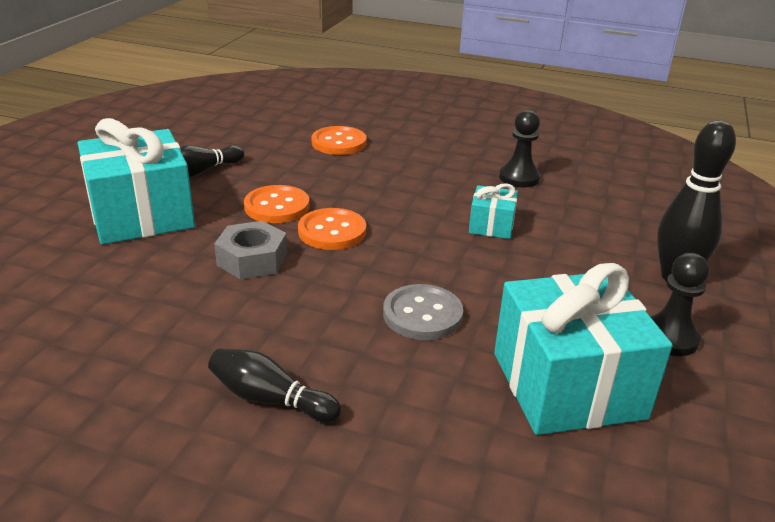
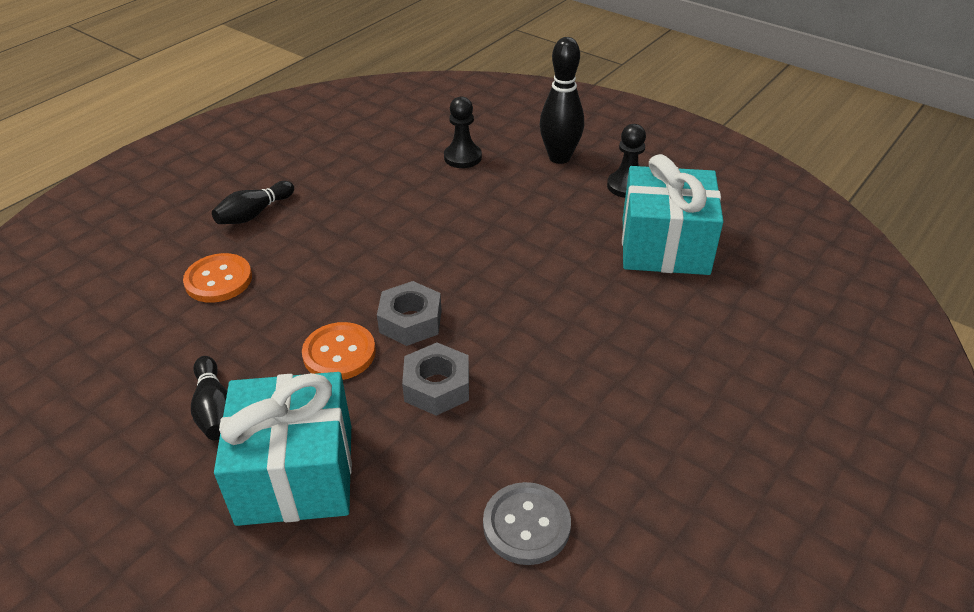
camera: 70 degrees left, 10 degrees up
black bowling pin [208,348,341,423] -> black bowling pin moved to [212,181,294,224]
orange button [298,208,366,250] -> grey nut [377,281,442,346]
grey button [383,284,463,340] -> grey button moved to [483,482,571,565]
turquoise gift [469,183,518,239] -> none
black pawn [499,110,541,187] -> black pawn moved to [444,97,482,168]

